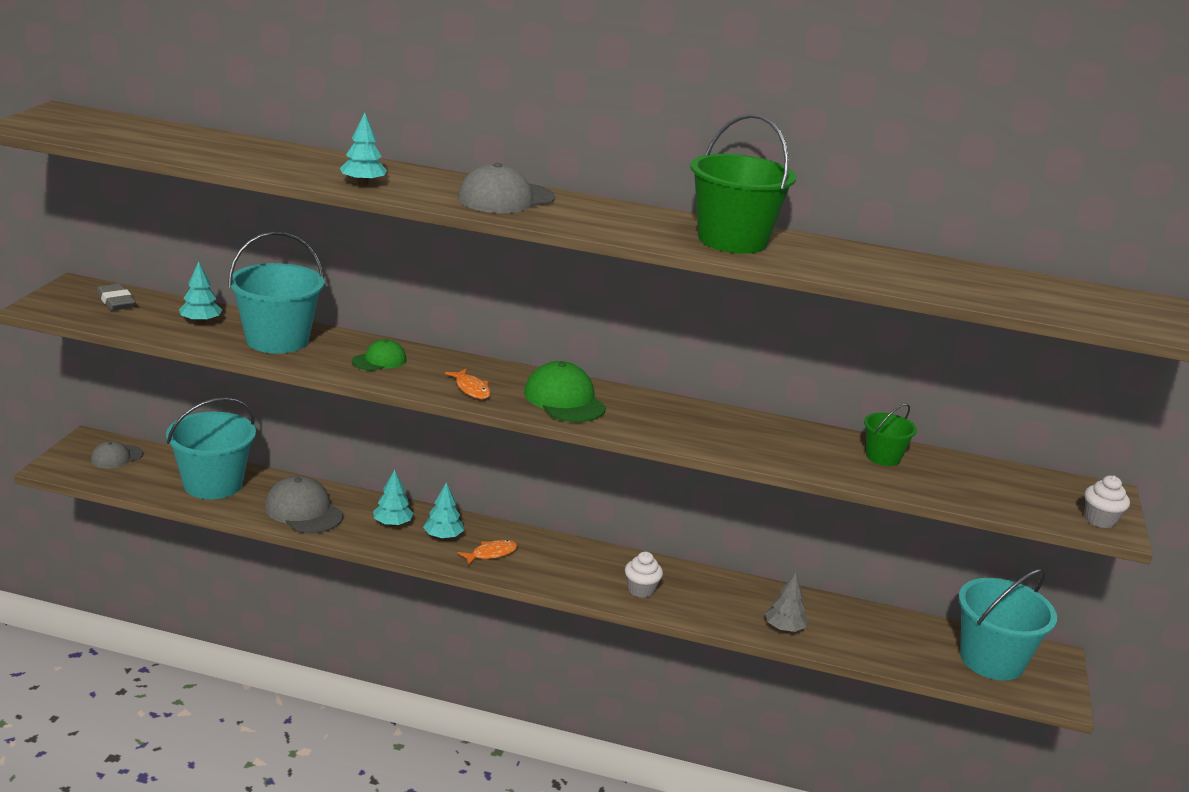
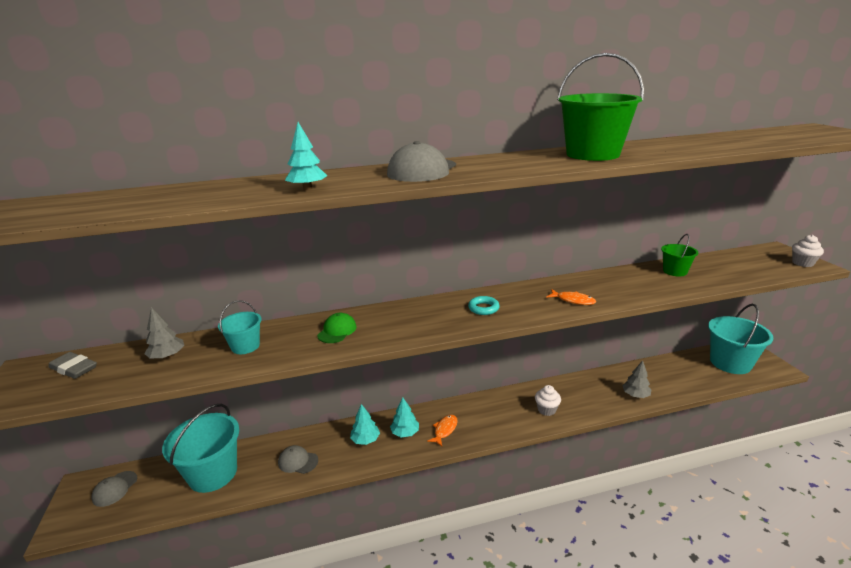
camera: 25 degrees left, 0 degrees up
turquoise tree [179,261,222,324] -> grey tree [144,307,184,359]
turquoise bucket [228,231,324,354] -> turquoise bucket [218,300,261,354], size x0.53
grey cap [265,475,343,533] -> grey cap [278,445,318,474], size x0.60
orange fish [445,369,491,399] -> orange fish moved to [546,289,596,305]
green cap [524,361,606,422] -> turquoise ring [468,296,500,315]

